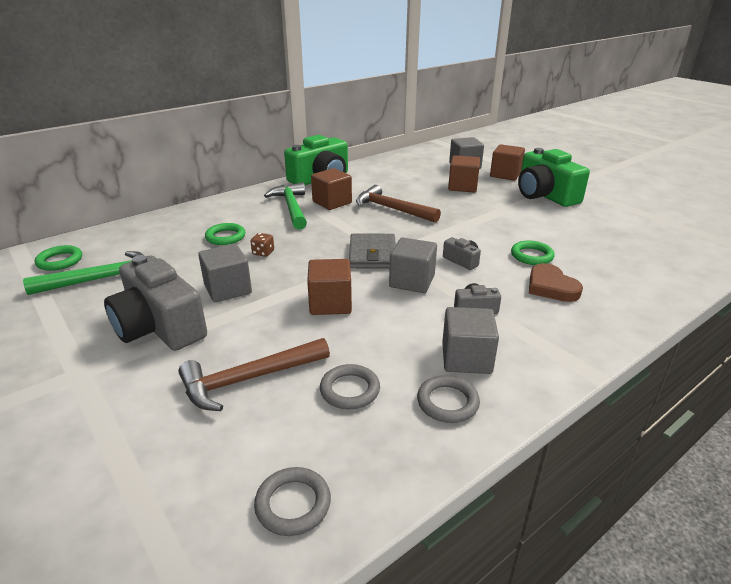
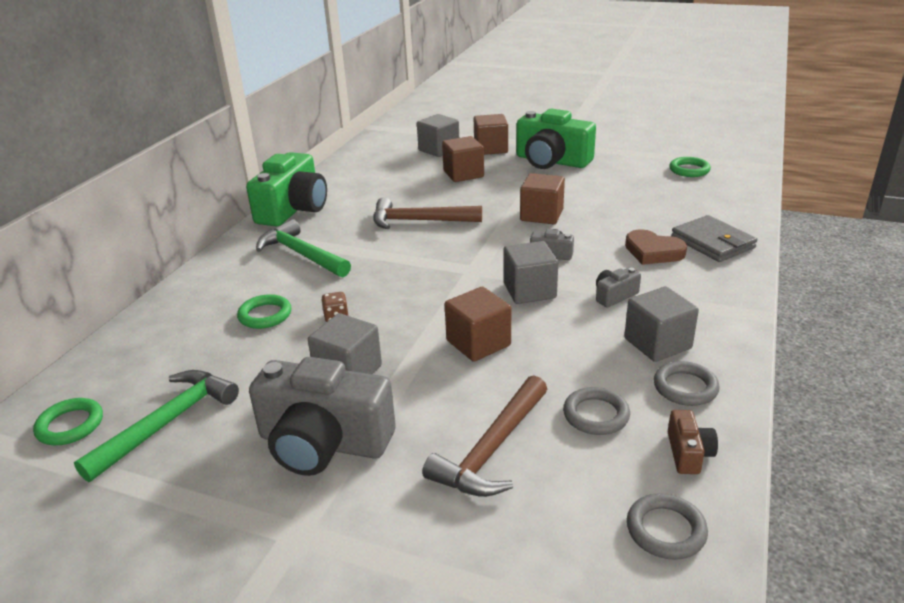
camera: 30 degrees left, 0 degrees up
brown cube [311,168,352,210] -> brown cube moved to [520,173,565,224]
grey wallet [349,234,396,269] -> grey wallet moved to [671,215,757,262]
green ring [511,240,555,265] -> green ring moved to [669,157,711,177]
none -> brown camera [668,410,718,474]

